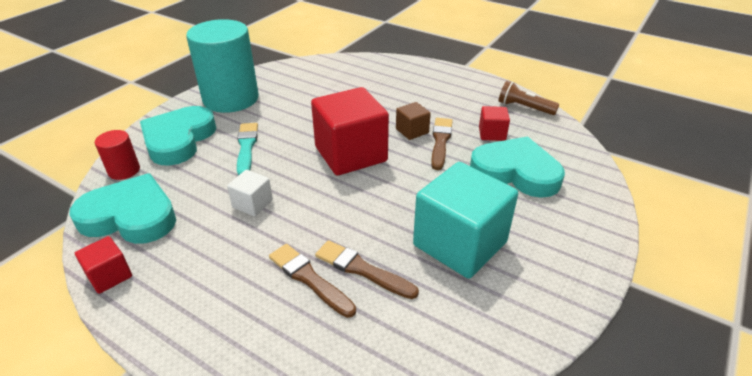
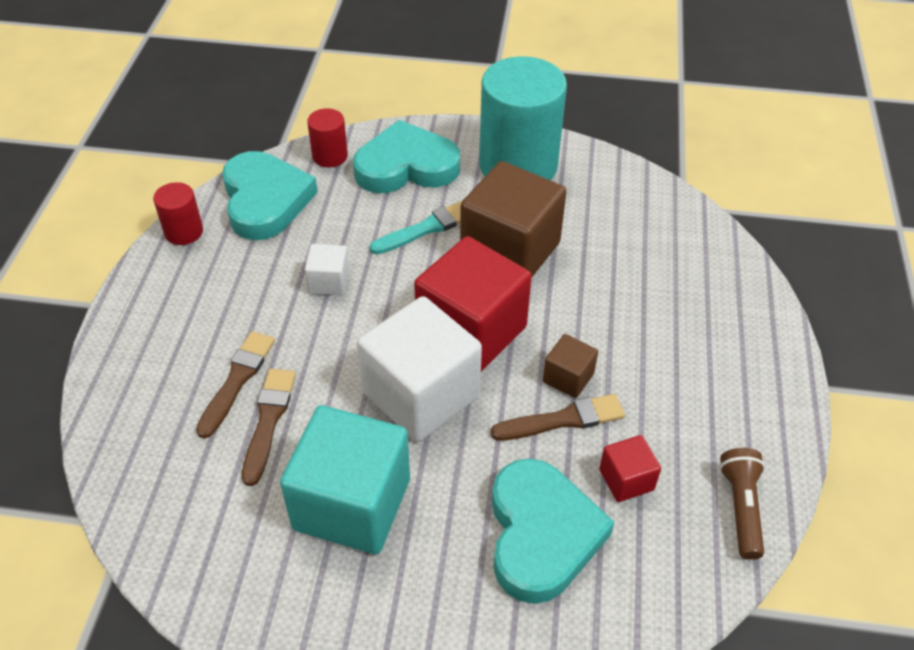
camera: 65 degrees right, 10 degrees up
red cube [75,236,132,294] -> red cylinder [153,182,203,245]
none -> white cube [357,296,482,442]
none -> brown cube [460,161,567,277]

